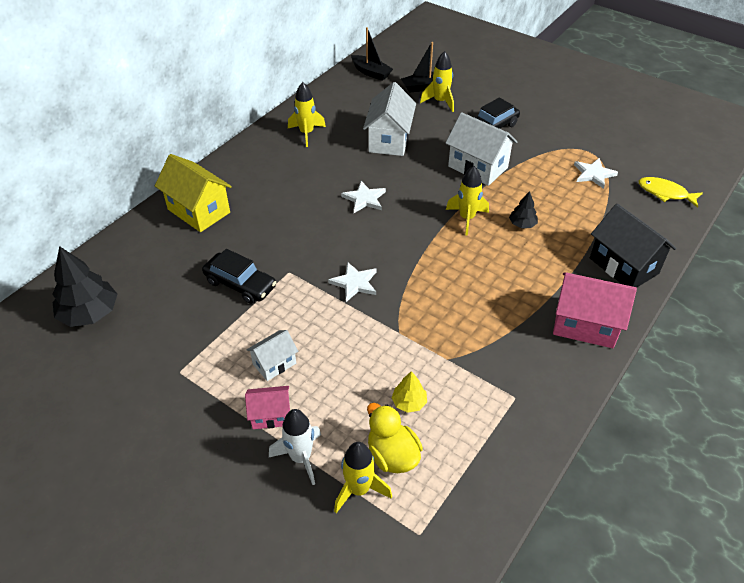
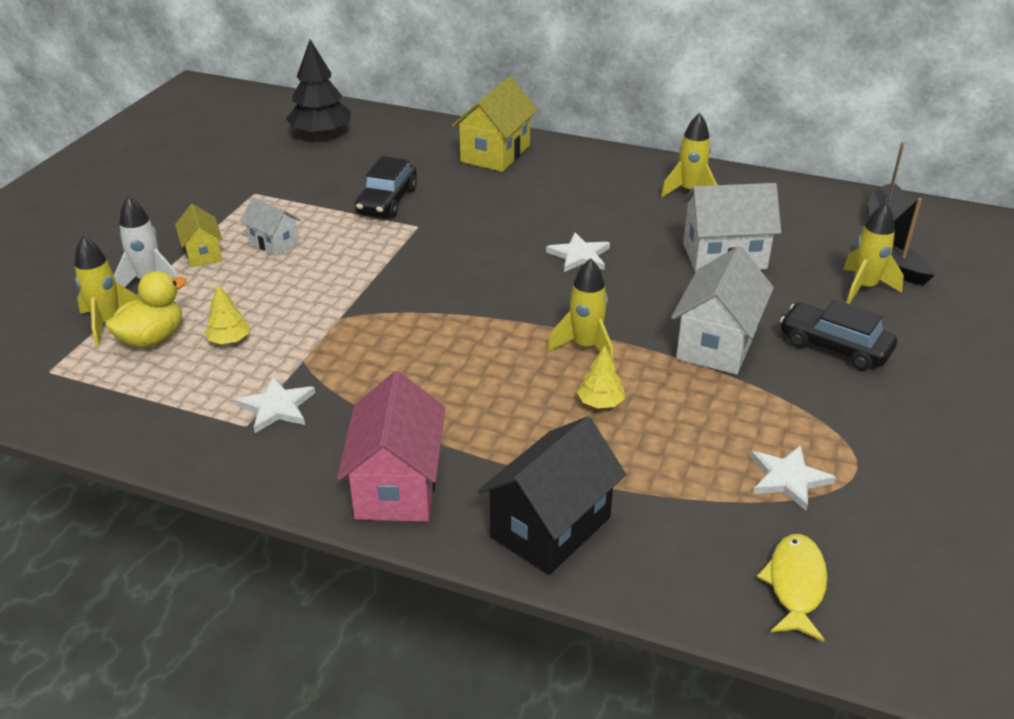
camera: 75 degrees right, 10 degrees down
pink house [245,386,290,429] -> yellow house [175,204,222,267]
white star [328,262,377,302] -> white star moved to [235,377,315,433]
black tree [509,191,538,228] -> yellow tree [577,346,625,409]

